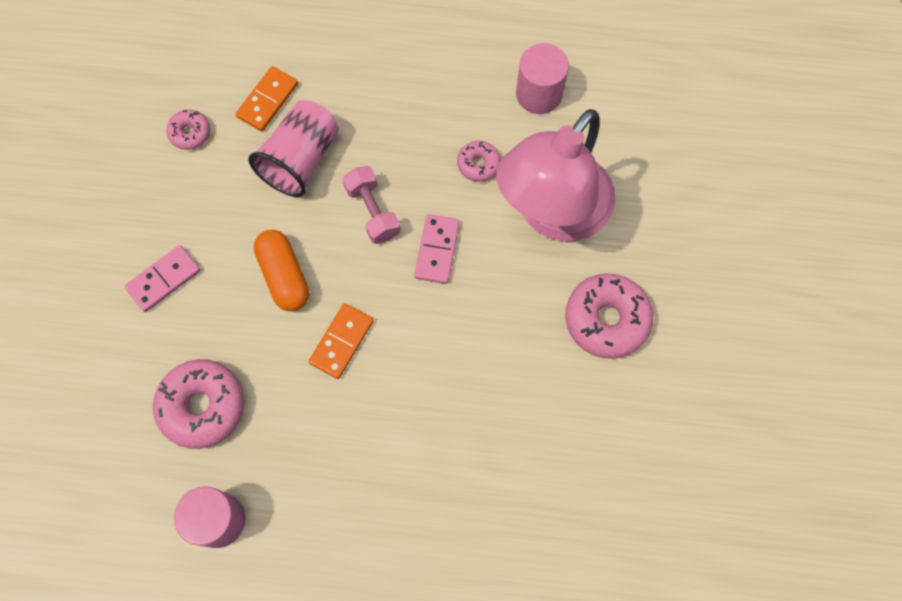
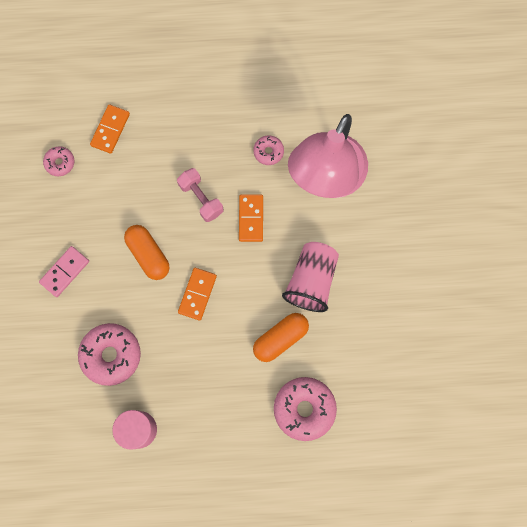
camera: 10 degrees left, 5 degrees up
pink cup [248,100,339,197] -> pink cup moved to [282,242,339,312]
pink domino [414,214,460,284] -> orange domino [239,195,263,242]
pink cylinder [516,43,569,114] -> none
pink donut [565,273,653,359] -> pink donut moved to [274,377,337,441]
none -> orange capsule [253,313,309,362]

